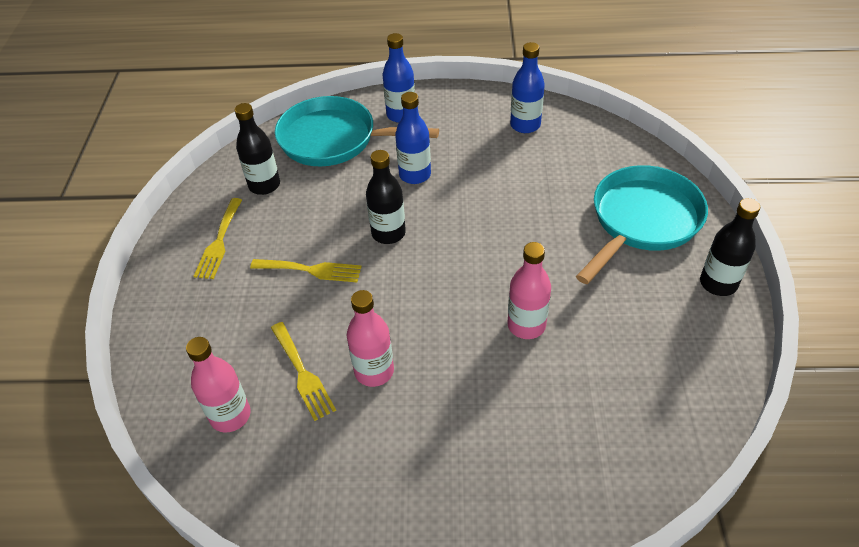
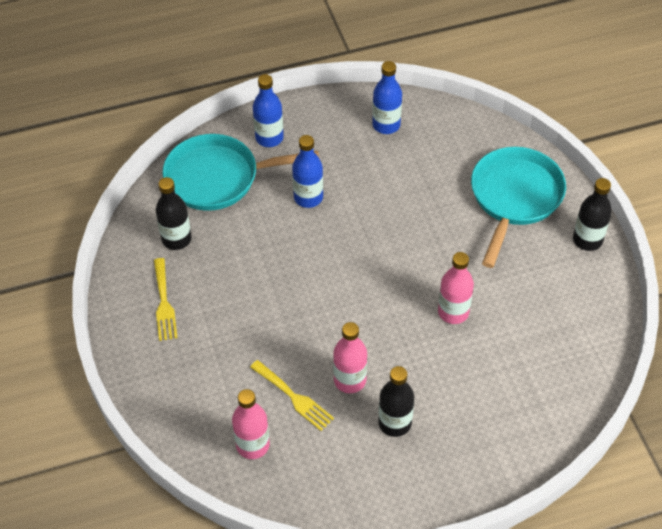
camera: 20 degrees left, 5 degrees up
yellow fork [250,259,362,282] -> none
black bottle [366,150,406,244] -> black bottle moved to [378,366,414,437]

